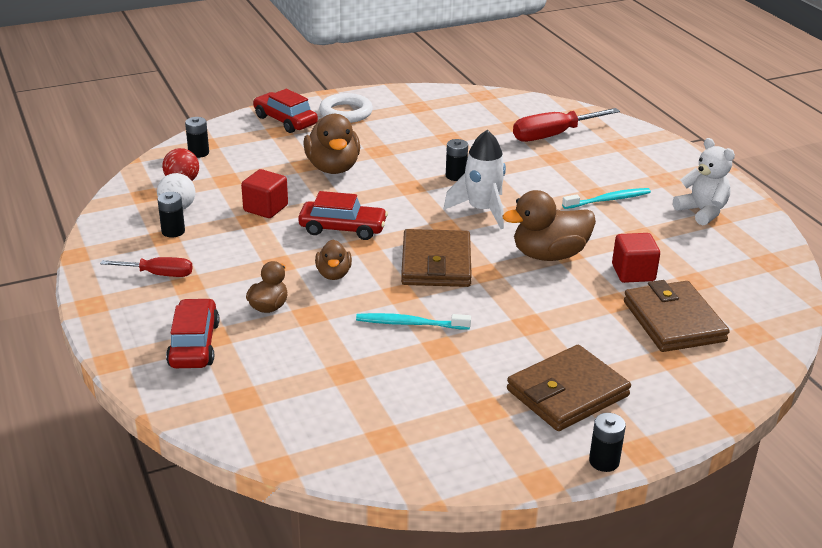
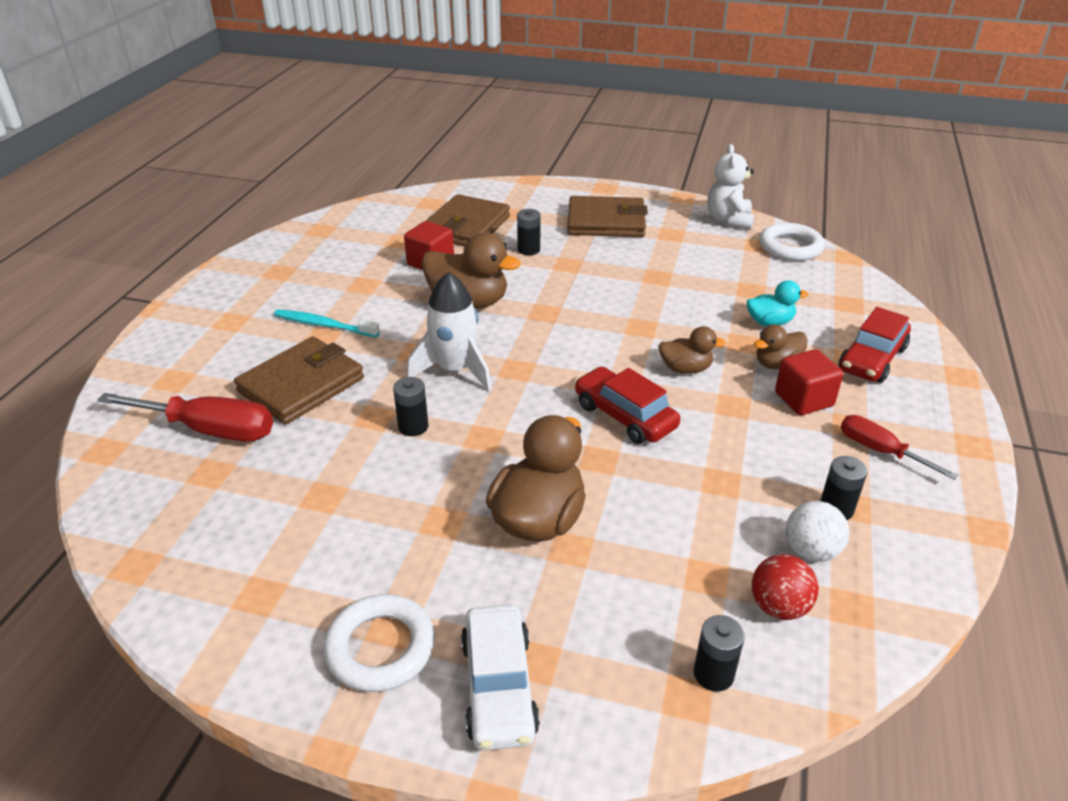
camera: 140 degrees left, 5 degrees up
red cube [241,169,288,218] -> red cube moved to [775,349,843,415]
red car [253,89,318,133] -> white car [461,604,540,751]
brown duck [315,240,352,280] -> brown duck turned 60 degrees clockwise [658,326,726,374]
turquoise toothbrush [356,313,471,330] -> none
brown wallet [401,229,472,287] -> brown wallet moved to [234,336,364,425]
black battery [589,413,626,472] -> black battery moved to [517,209,540,255]
white teddy bear [673,138,735,226] -> white teddy bear moved to [707,144,754,229]
none -> turquoise duck [746,280,808,326]
none -> white ring [759,223,825,261]

